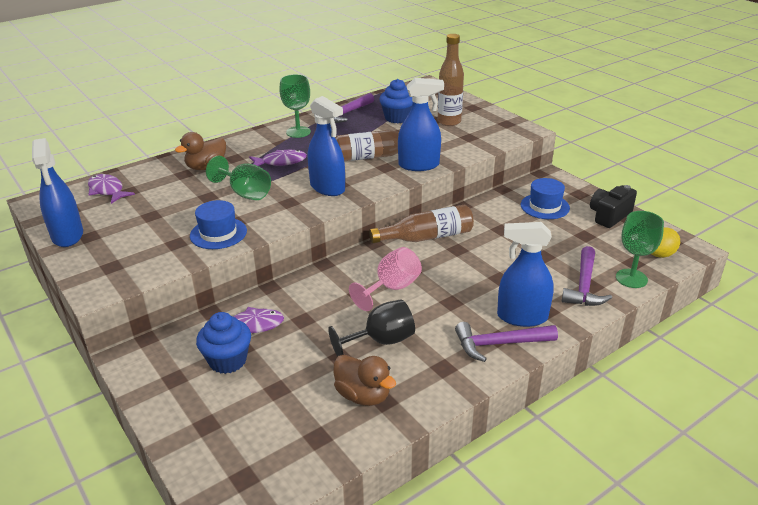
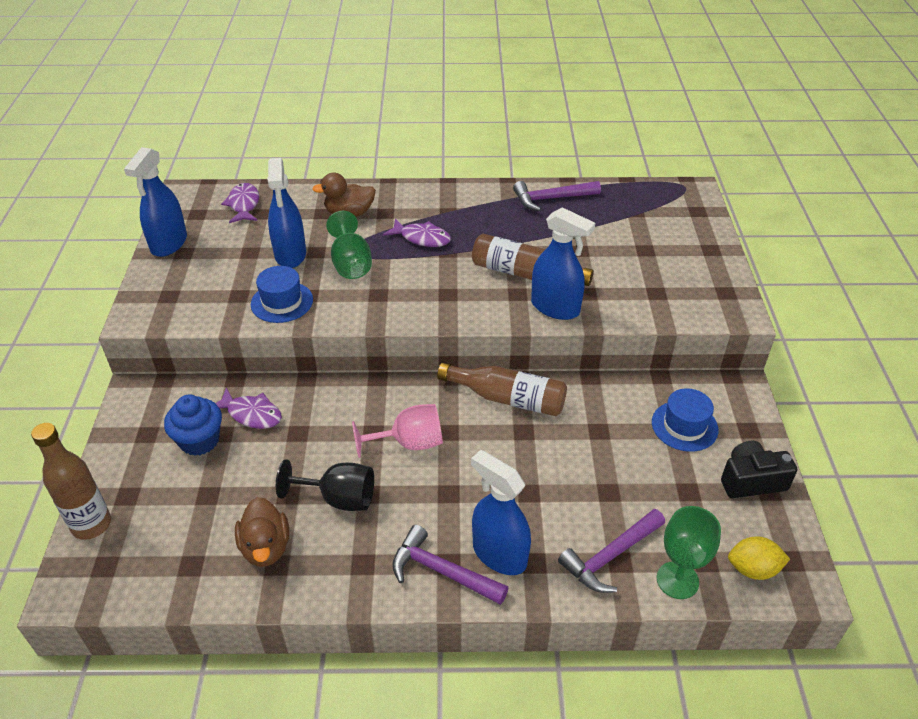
camera: 35 degrees right, 10 degrees up
green goblet [279,74,311,138] -> none
blue spray bottle [308,96,345,196] -> blue spray bottle moved to [267,158,306,268]
blue cupcake [379,79,413,123] -> none
brown bottle [438,34,464,126] -> brown bottle moved to [31,423,111,540]

